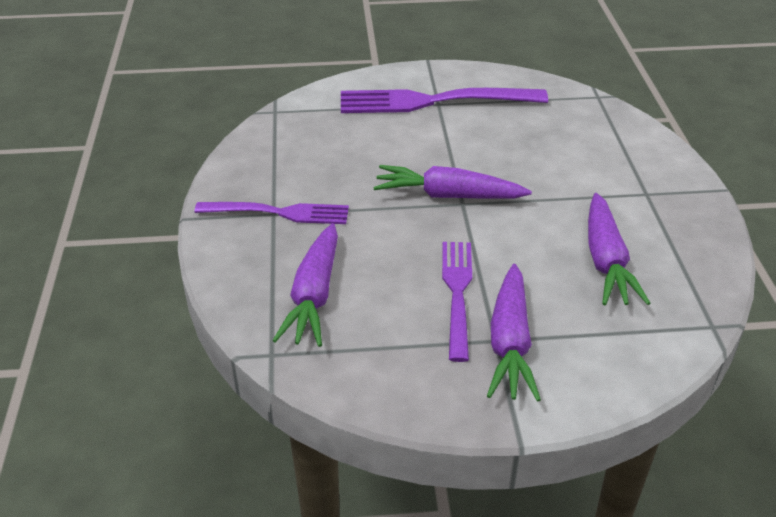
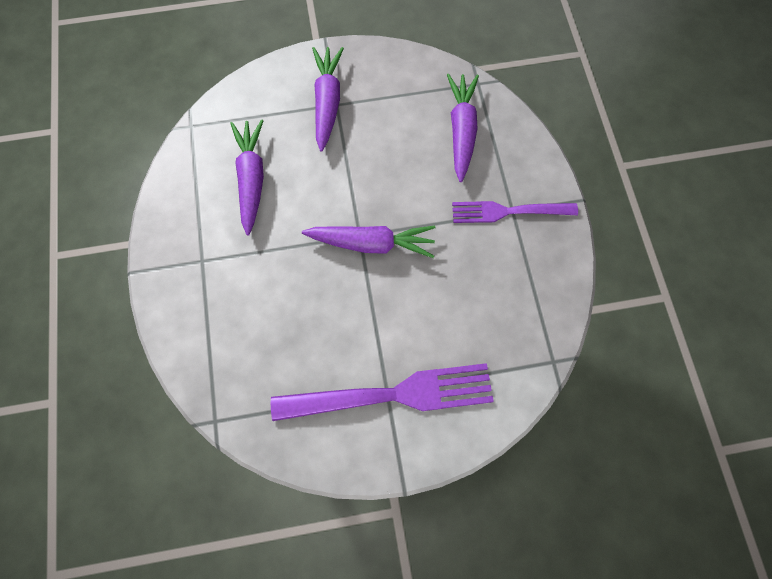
camera: 175 degrees right, 30 degrees up
purple fork [442,242,472,362] -> none

